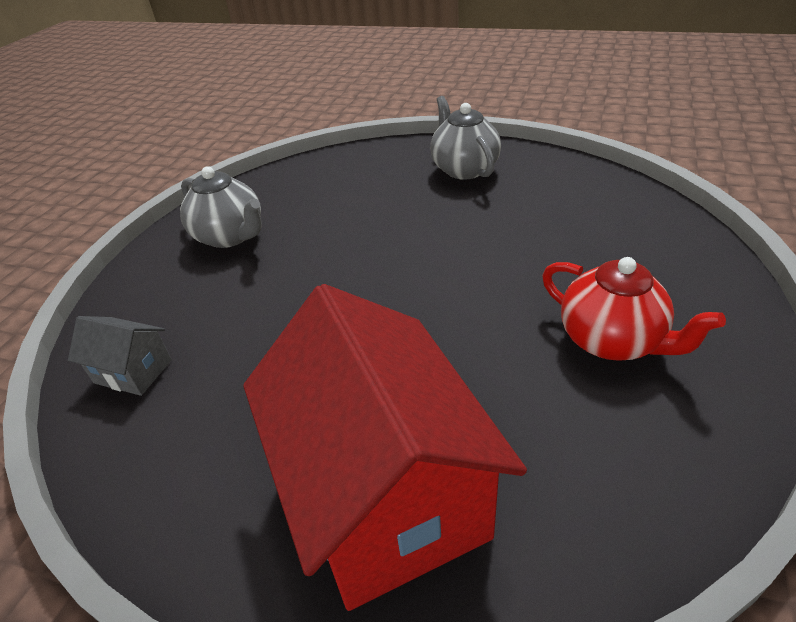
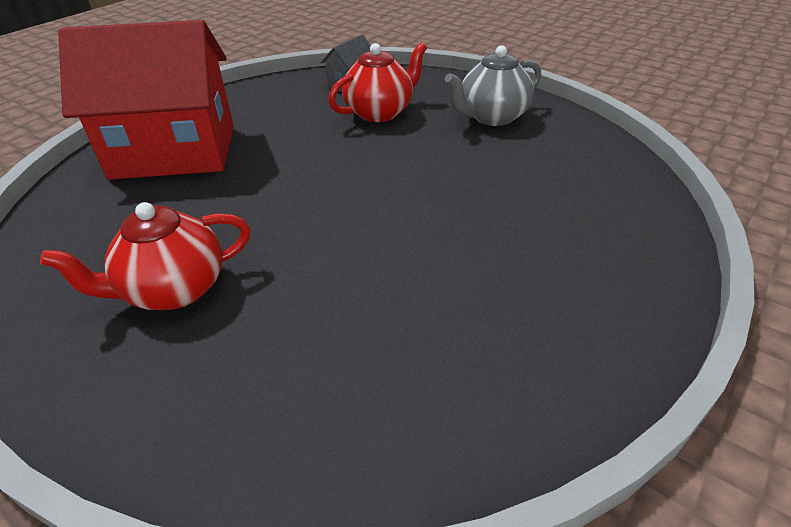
camera: 105 degrees right, 0 degrees up
grey teapot [430,96,501,180] -> none
none -> red teapot [328,43,427,122]

